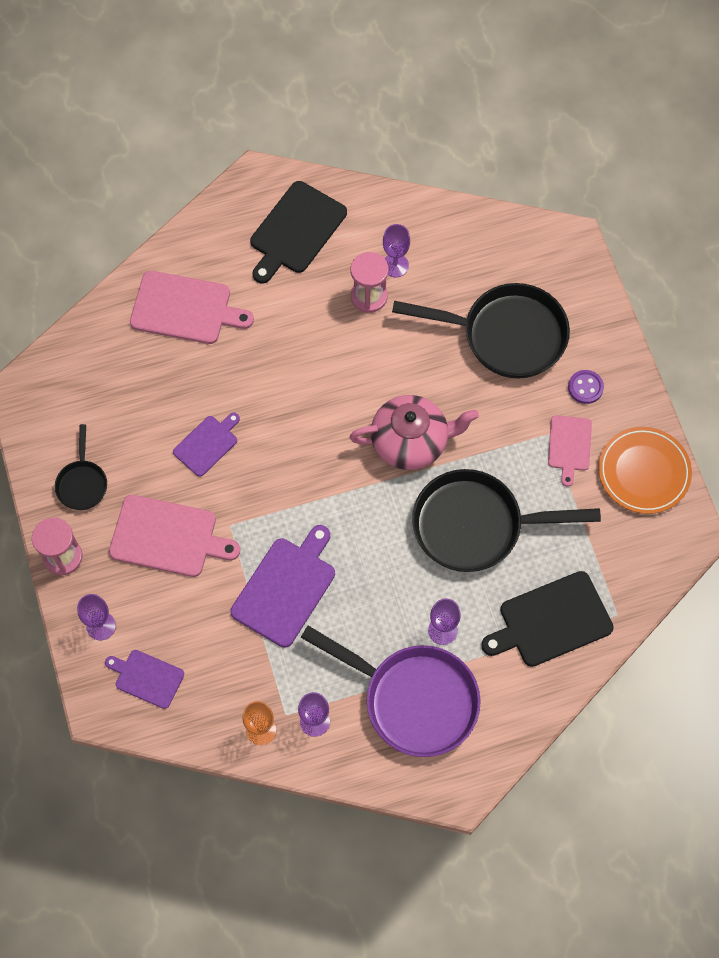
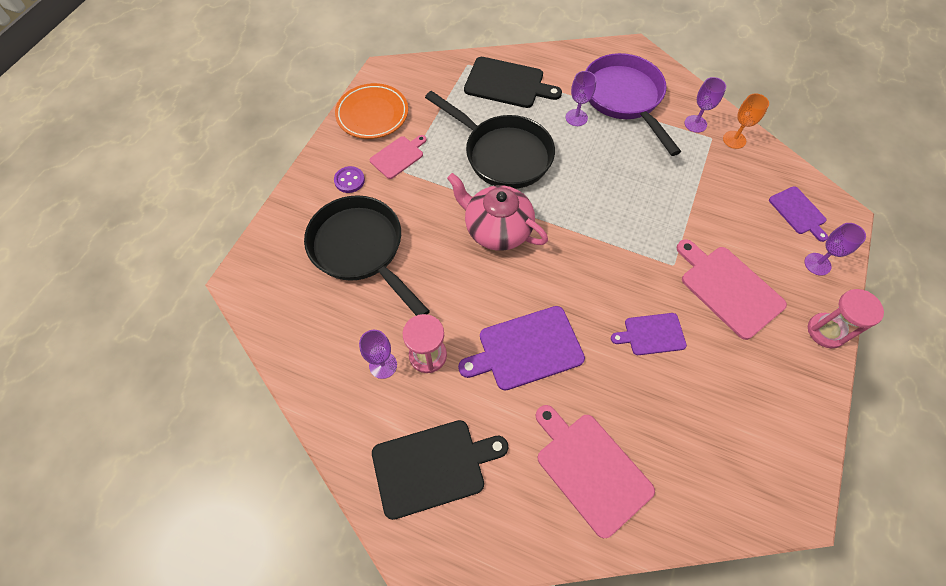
camera: 140 degrees left, 5 degrees down
black pan [55,424,107,510] -> none
purple cutting board [230,525,335,648] -> purple cutting board moved to [458,306,585,391]

